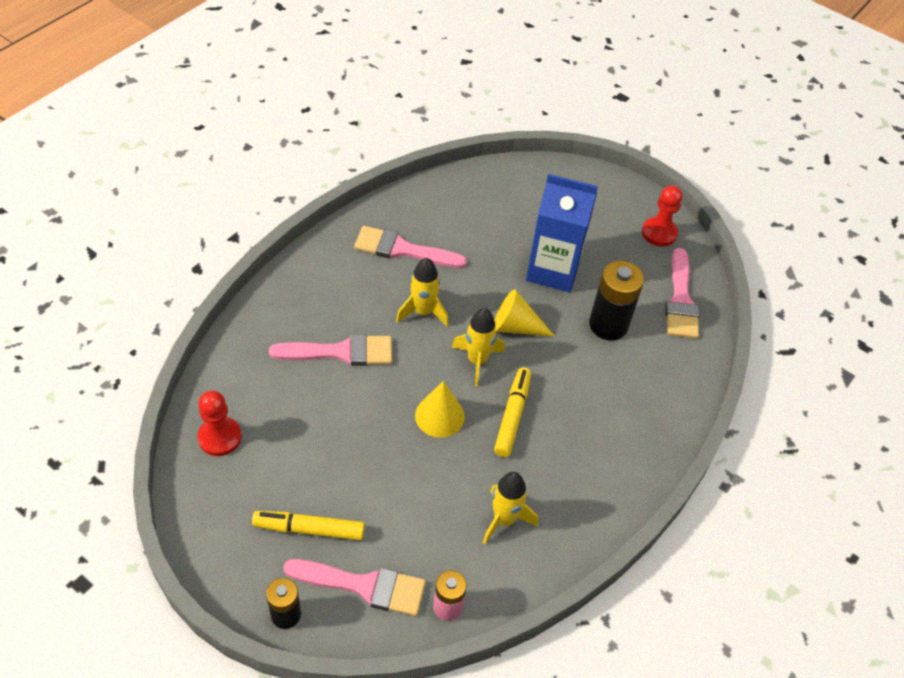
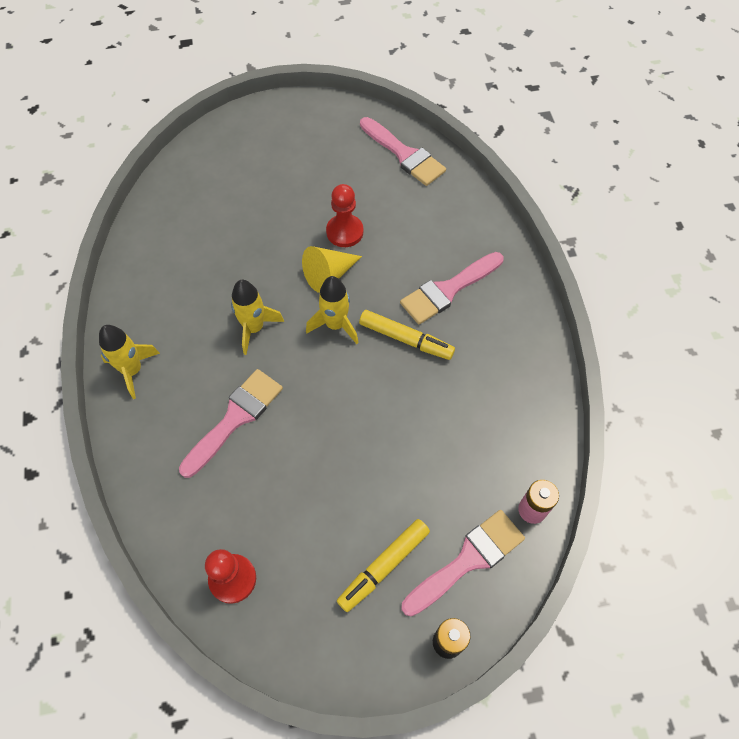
camera: 45 degrees left, 10 degrees up
pink brush [354,226,467,268] -> pink brush moved to [400,252,504,324]
yellow cone [415,381,465,438] -> none
yellow rocket [483,472,538,544] -> yellow rocket moved to [99,325,160,399]
yellow marker [494,367,531,457] -> yellow marker turned 150 degrees clockwise [359,310,455,360]
blue carton [526,174,598,292] -> none
black battery [589,261,644,341] -> none
red pawn [642,185,683,247] -> red pawn moved to [326,184,363,247]

